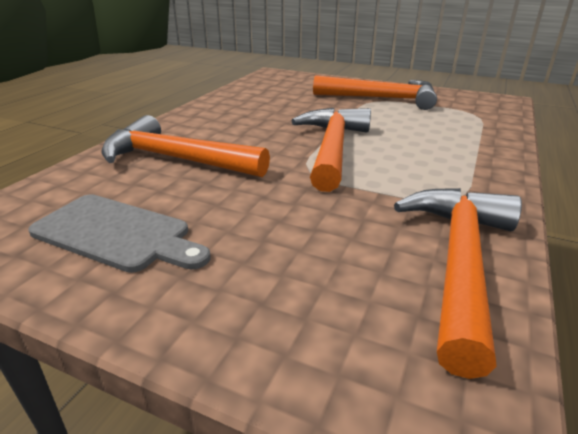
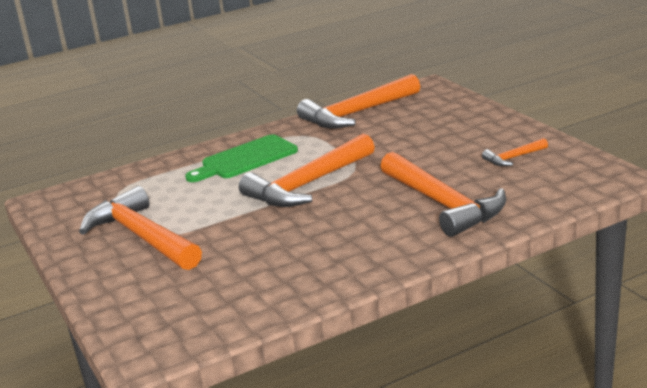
camera: 140 degrees left, 5 degrees down
grey cutting board [28,194,211,273] -> orange hammer [482,138,548,166]
none -> green cutting board [185,134,298,182]

